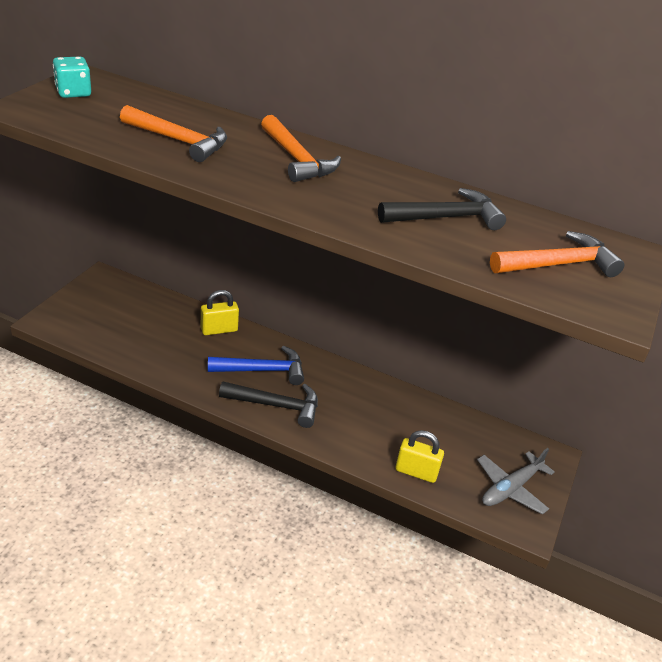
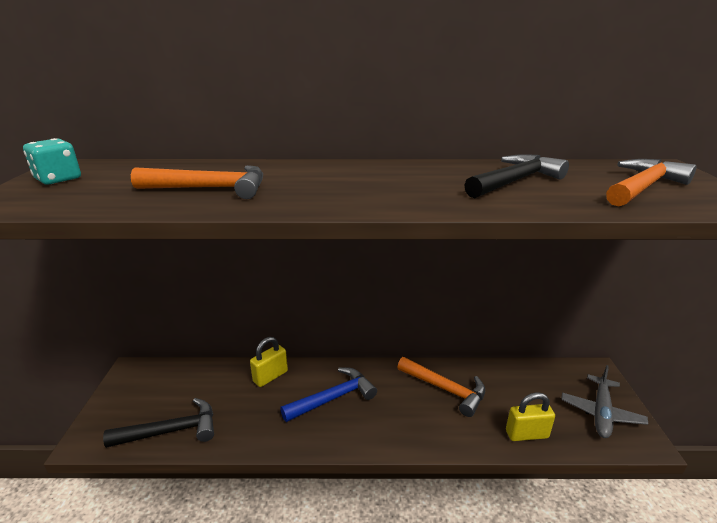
camera: 20 degrees left, 10 degrees down
black hammer [219,381,318,428] -> black hammer moved to [103,398,214,448]
orange hammer [261,115,341,182] -> orange hammer moved to [397,357,485,417]

